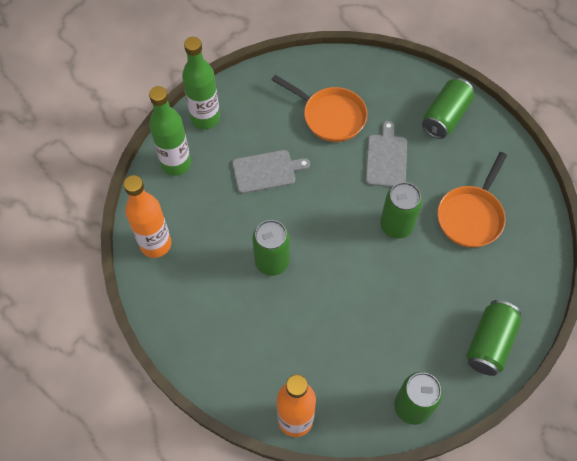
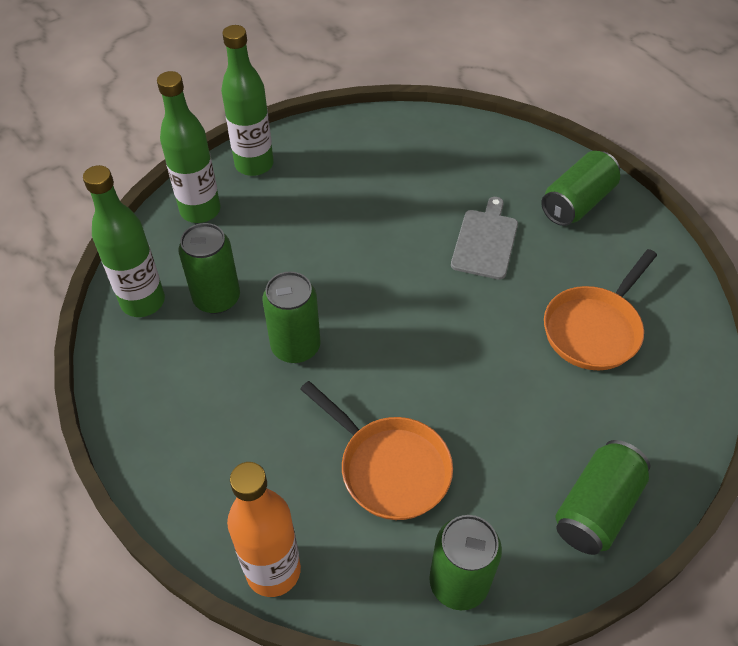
camera: 10 degrees right, 10 degrees down
orange bottle [123,175,171,258] -> green bottle [83,165,165,317]
grey cutting board [232,150,310,194] -> none
orange pan [271,75,368,142] -> orange pan moved to [300,381,453,520]
green can [380,182,422,239] -> green can moved to [178,223,240,314]

